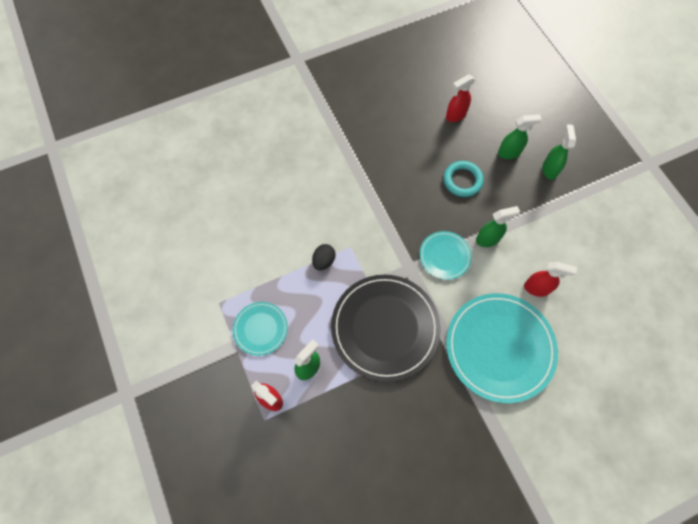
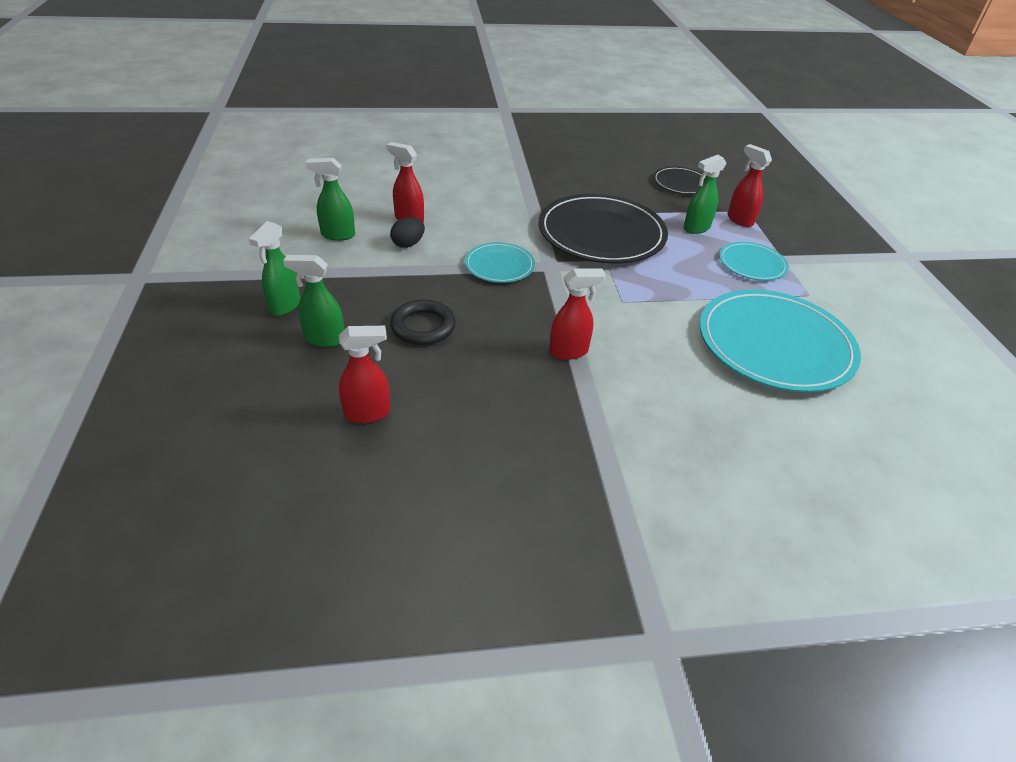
camera: 165 degrees left, 25 degrees down
black egg [312,244,335,271] -> black egg moved to [390,217,425,248]
turquoise ring [443,161,484,197] -> black ring [390,299,456,345]
turquoise plate [446,293,558,403] -> turquoise plate moved to [700,289,861,392]
green spray bottle [476,206,520,247] -> green spray bottle moved to [306,158,355,241]
none -> red spray bottle [549,268,606,360]
none -> black plate [653,166,706,195]

